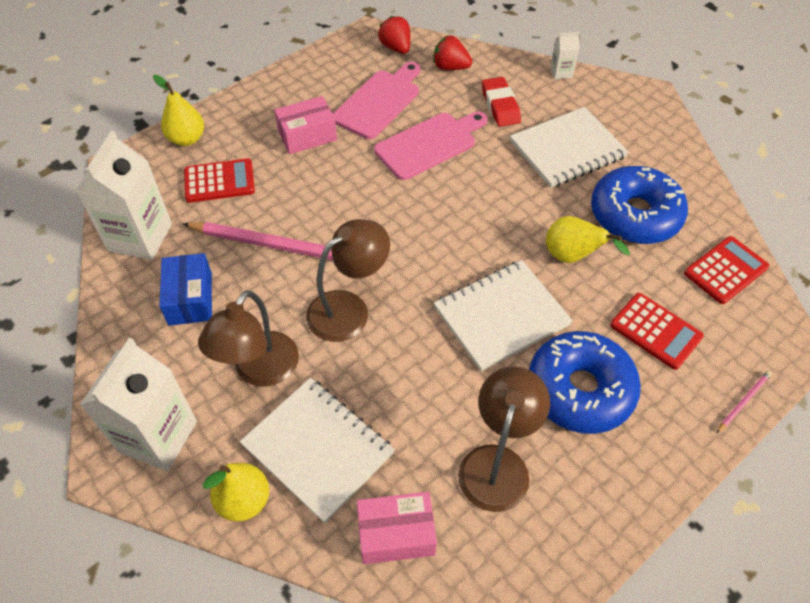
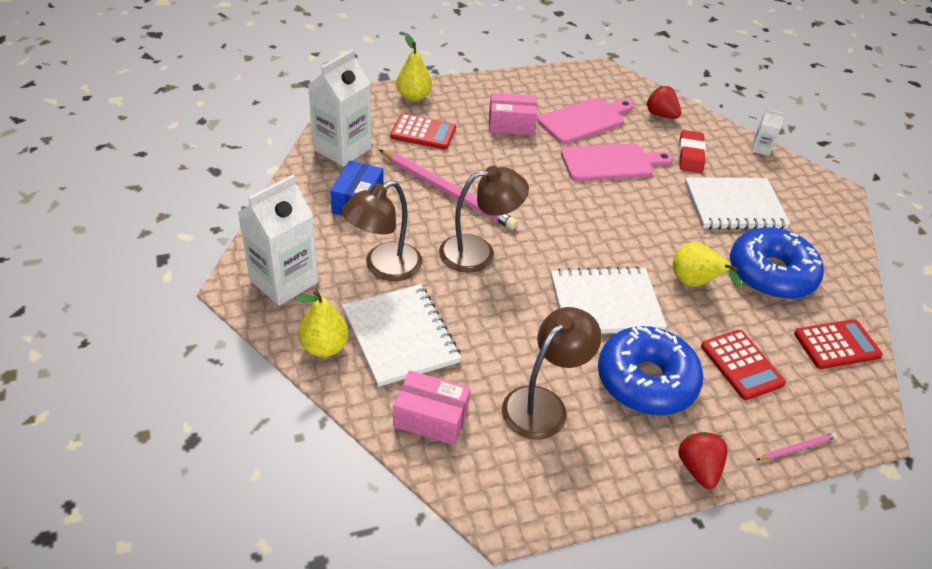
camera: 20 degrees right, 10 degrees down
red strawberry [378,16,410,54] -> red strawberry moved to [678,432,728,489]

